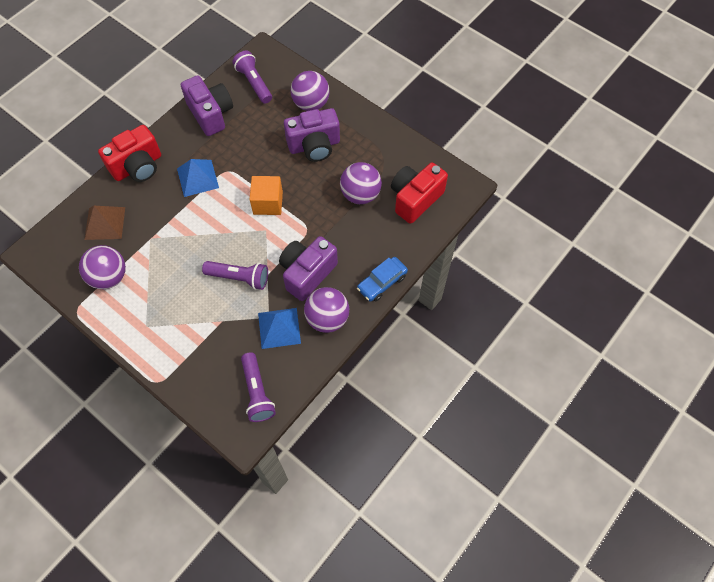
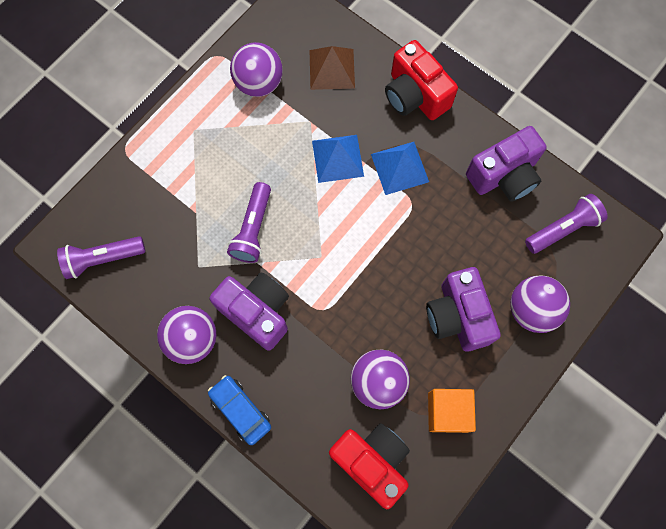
camera: 90 degrees right, 10 degrees up
orange cube [249,176,283,215] -> orange cube moved to [428,389,476,433]
blue pyramid [258,308,301,349] -> blue pyramid moved to [312,135,364,183]

